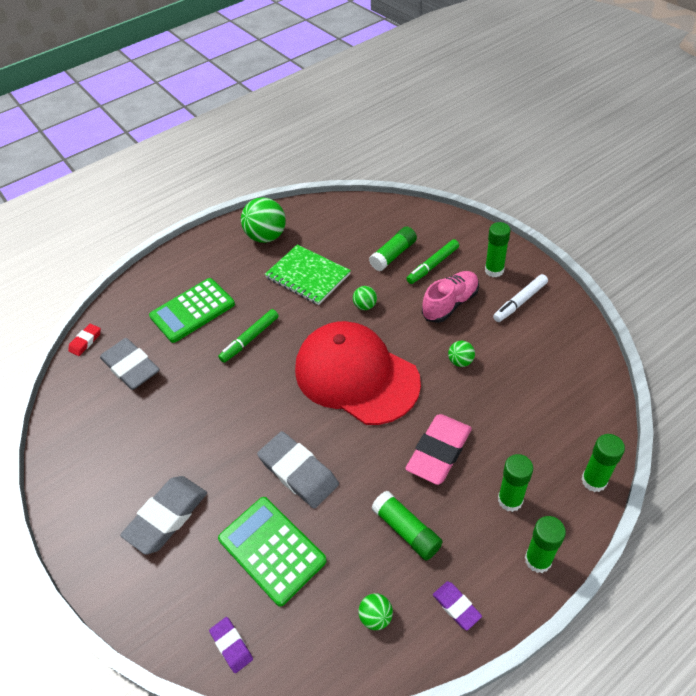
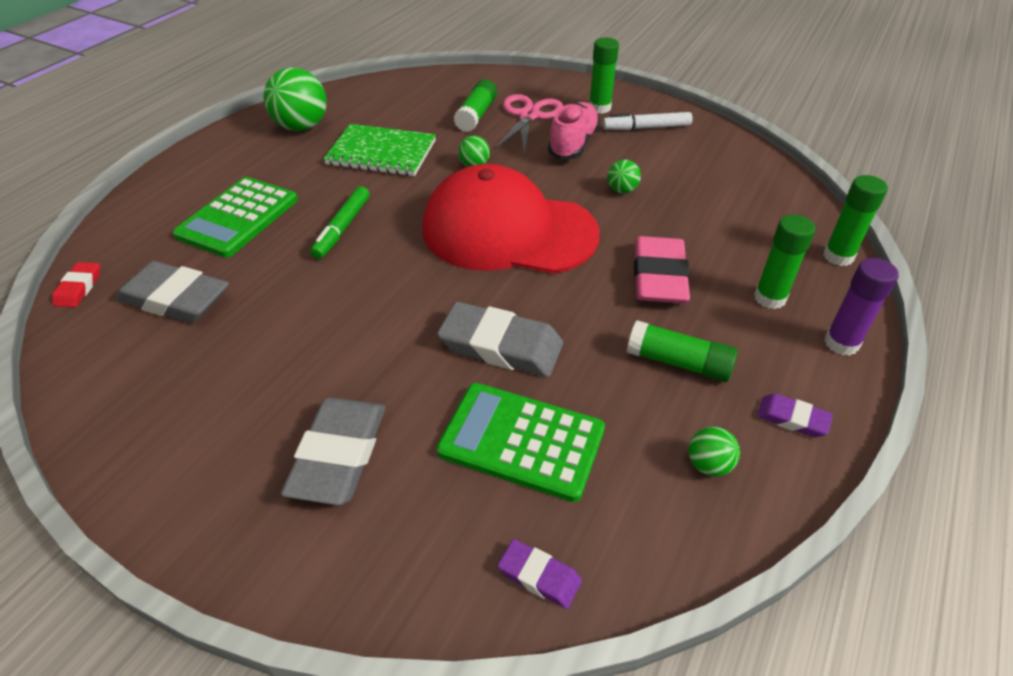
camera: 30 degrees left, 5 degrees down
green marker [406,239,459,284] -> pink scissors [495,94,563,153]
white marker [493,274,548,322] -> white marker turned 60 degrees clockwise [603,112,693,130]
green glue stick [525,516,566,573] -> purple glue stick [824,258,899,356]

